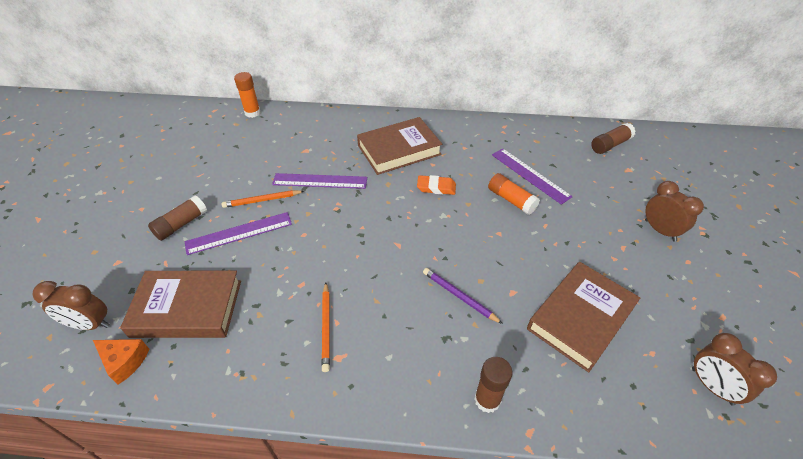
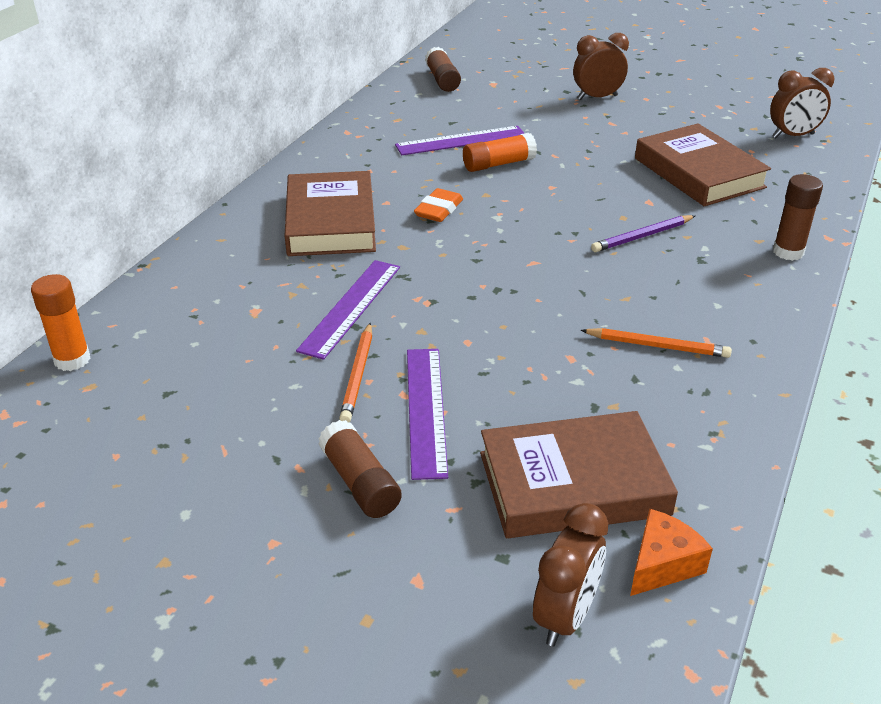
camera: 70 degrees left, 10 degrees down
brown book [120,271,241,338] -> brown book turned 60 degrees clockwise [480,411,678,538]

